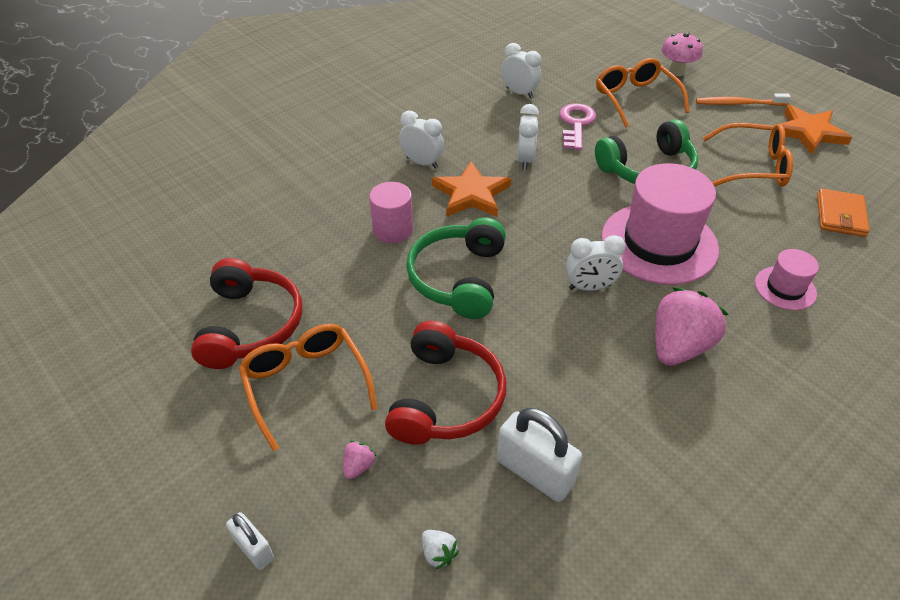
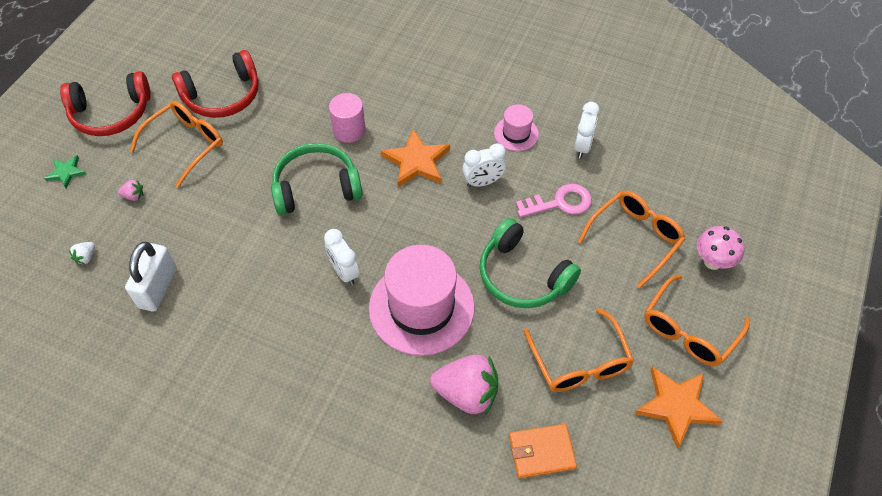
camera: 65 degrees right, 10 degrees up
white padlock [226,512,274,570] -> green star [44,155,86,188]
red headphones [385,321,506,445] -> red headphones moved to [60,71,151,136]
white clock [399,111,444,169] -> none
pink strawberry [655,287,729,366] -> pink strawberry moved to [430,355,498,414]
orange toothbrush [696,93,791,106] -> orange glasses [644,275,749,366]
pink hat [755,249,819,310] -> pink hat moved to [494,104,539,151]

